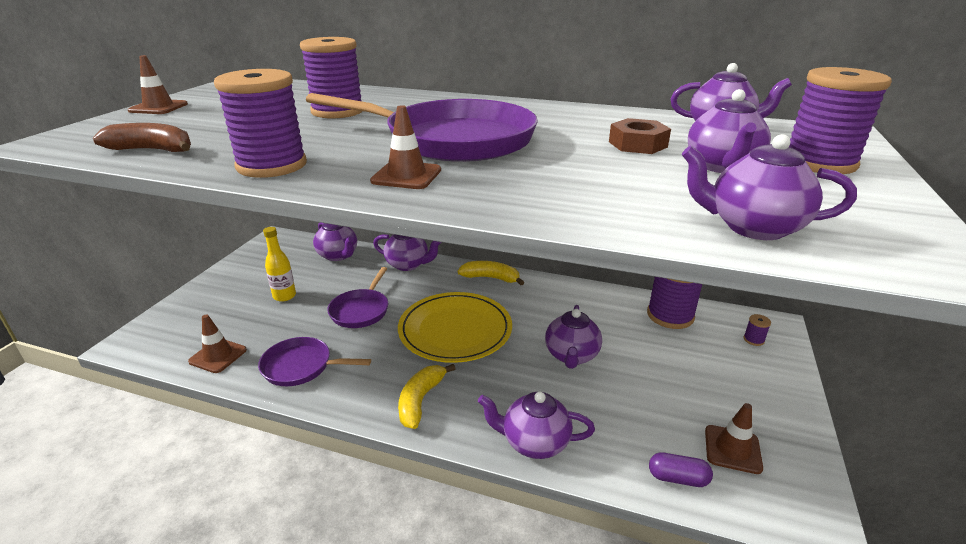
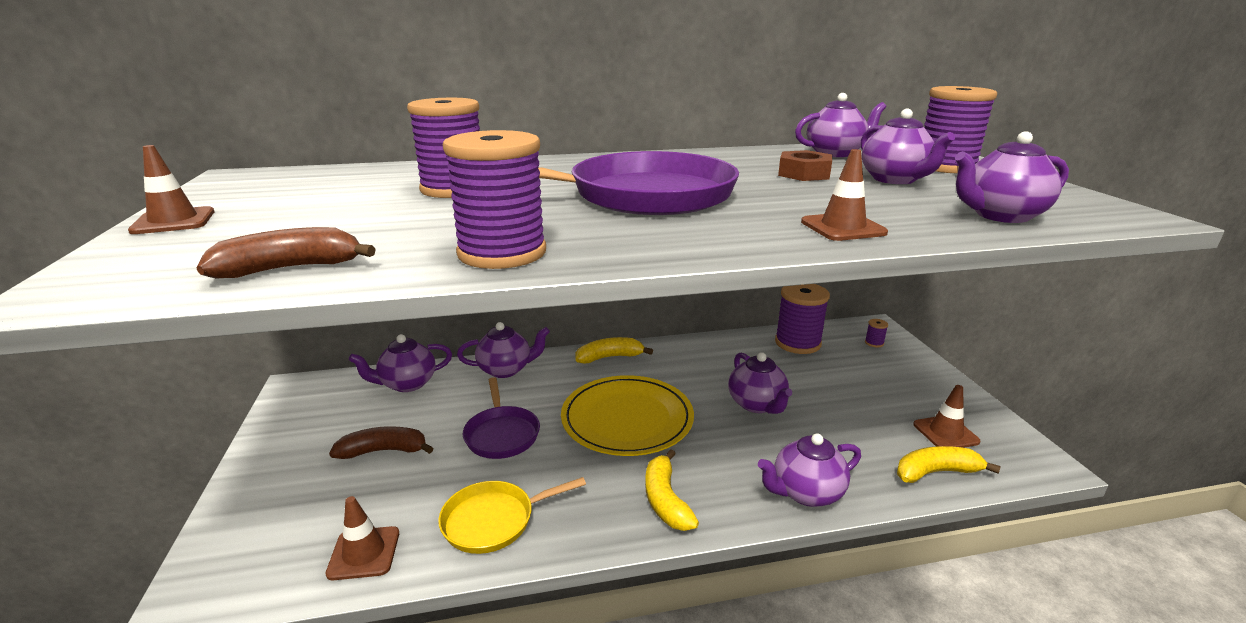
camera: 30 degrees left, 5 degrees down
purple pan [258,337,371,386] -> yellow pan [438,477,586,554]
yellow bottle [263,227,296,302] -> brown banana [329,426,433,459]
purple teapot [313,222,357,261] -> purple teapot turned 135 degrees clockwise [349,334,452,392]
brown traffic cone [370,105,441,189] -> brown traffic cone moved to [801,149,888,241]
purple capsule [649,452,713,487] -> yellow banana [897,446,1001,483]

